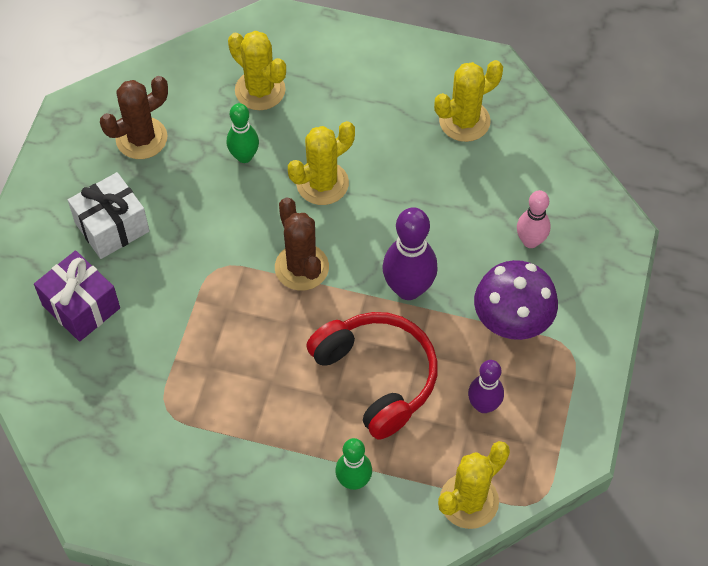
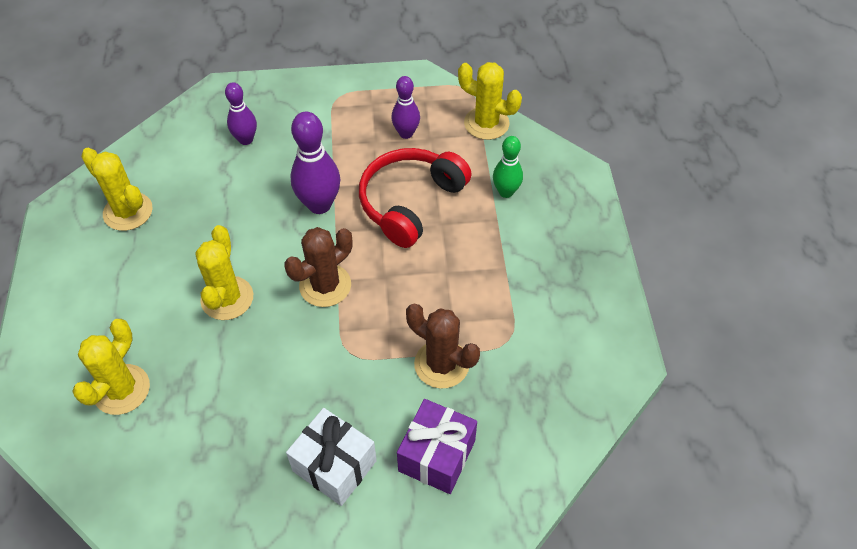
camera: 110 degrees left, 5 degrees down
brown cactus [100,76,168,159] -> brown cactus moved to [406,304,480,389]
green bowling pin [227,103,259,163] -> none
yellow cactus [288,121,355,205] -> yellow cactus turned 60 degrees clockwise [195,225,253,320]
purple mushroom [474,260,558,340] -> none
pink bowling pin [517,190,551,248] -> purple bowling pin [225,82,257,145]

